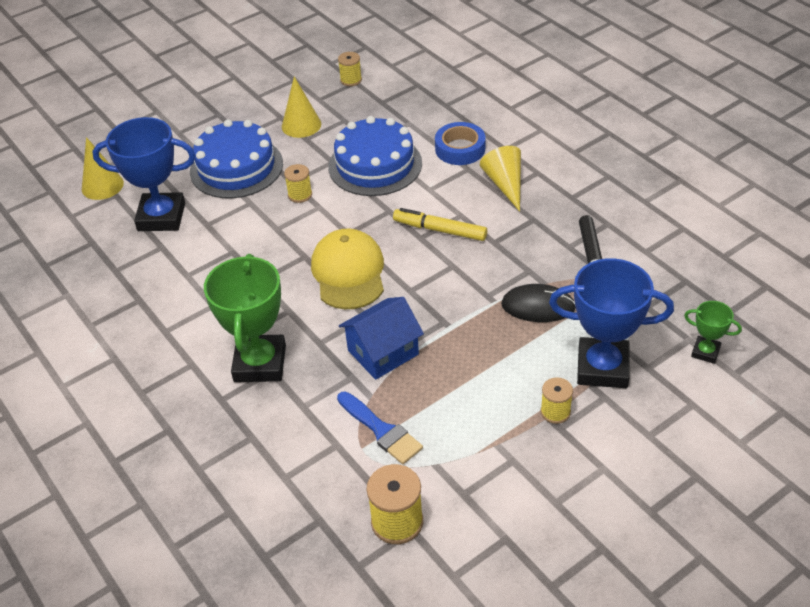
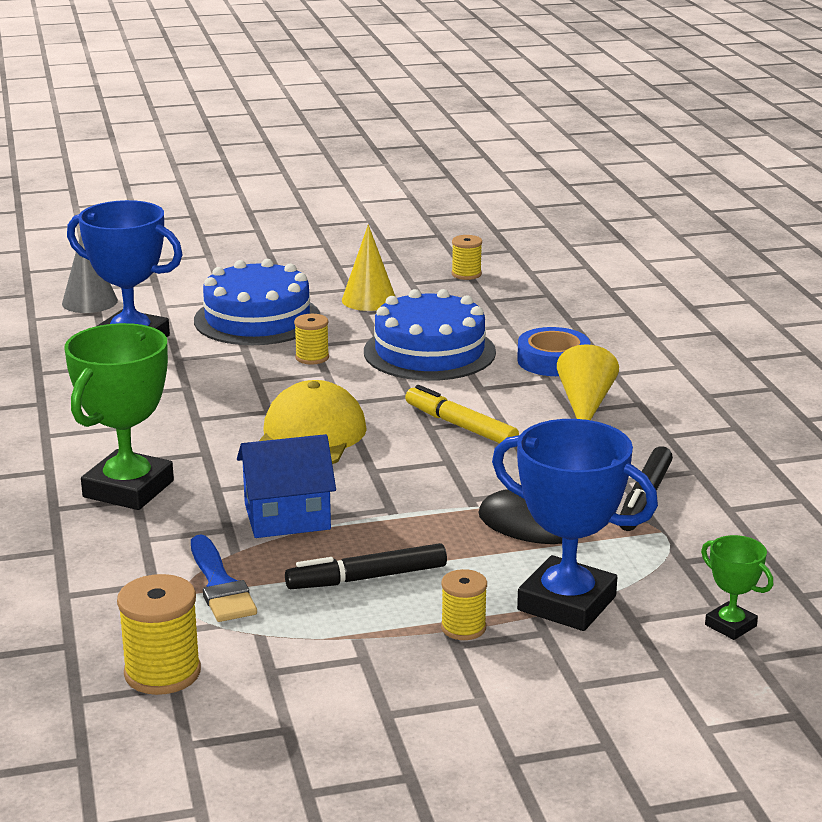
camera: 20 degrees right, 20 degrees down
yellow cone [82,137,124,200] -> grey cone [62,234,118,313]
none -> black marker [285,543,447,589]

